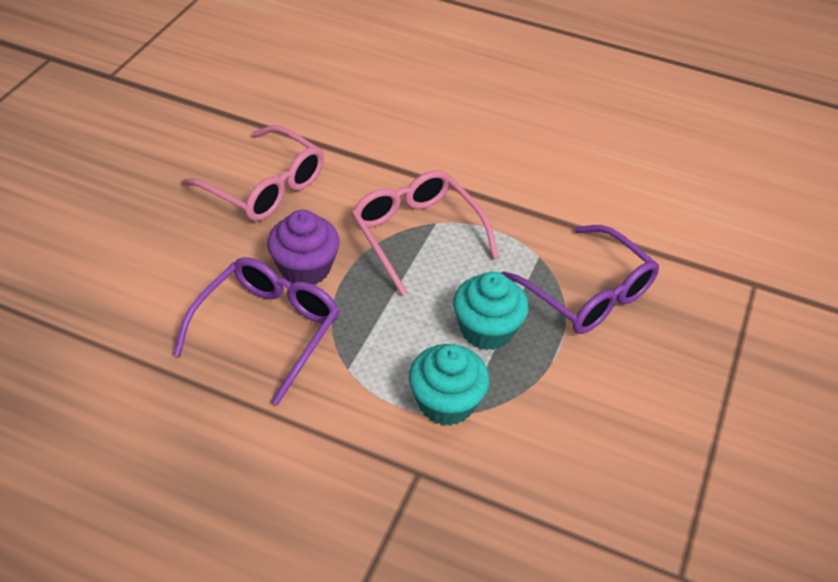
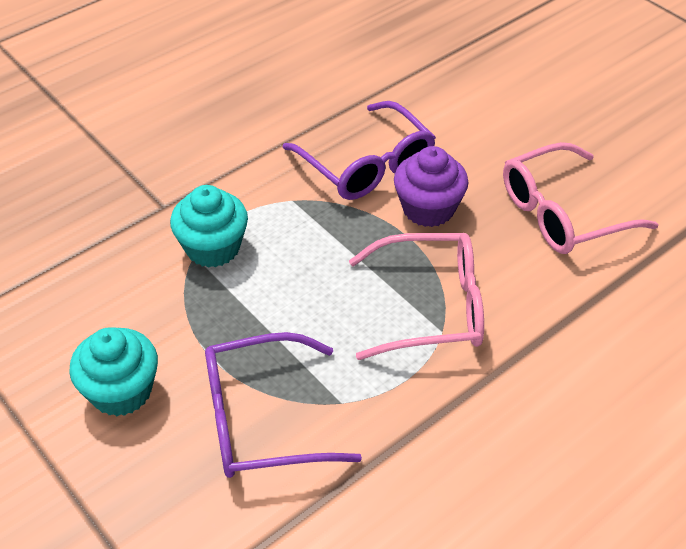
camera: 120 degrees right, 0 degrees up
turquoise cupcake [453,272,529,350] -> turquoise cupcake moved to [69,327,158,416]

